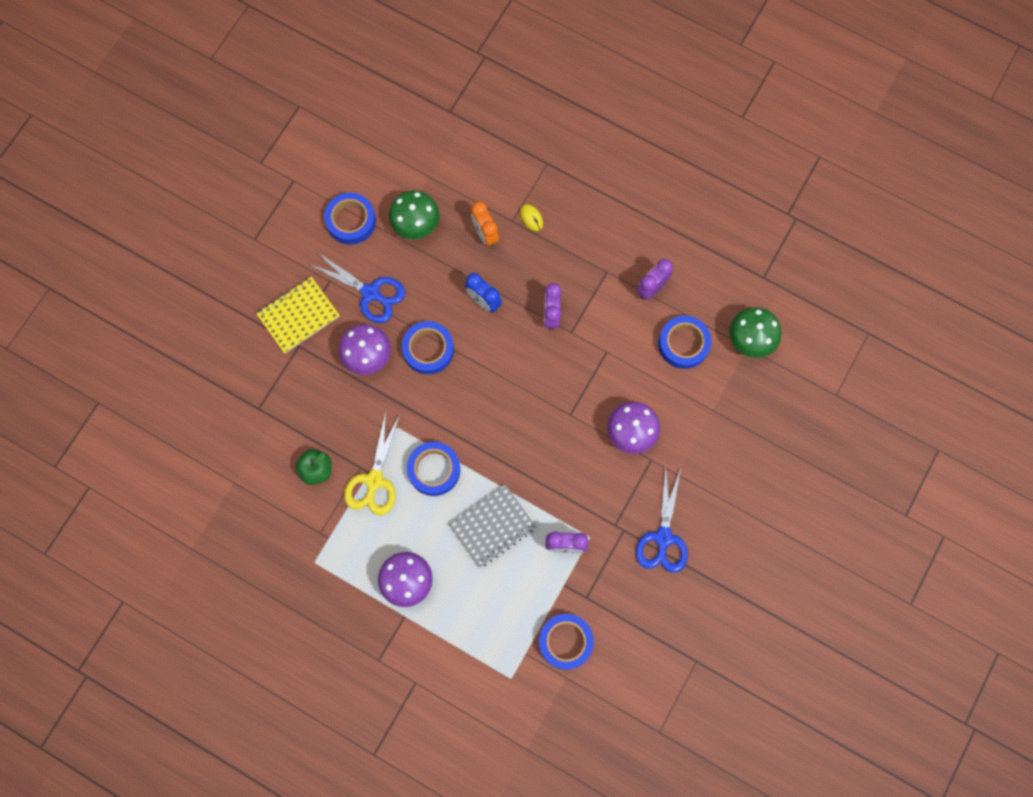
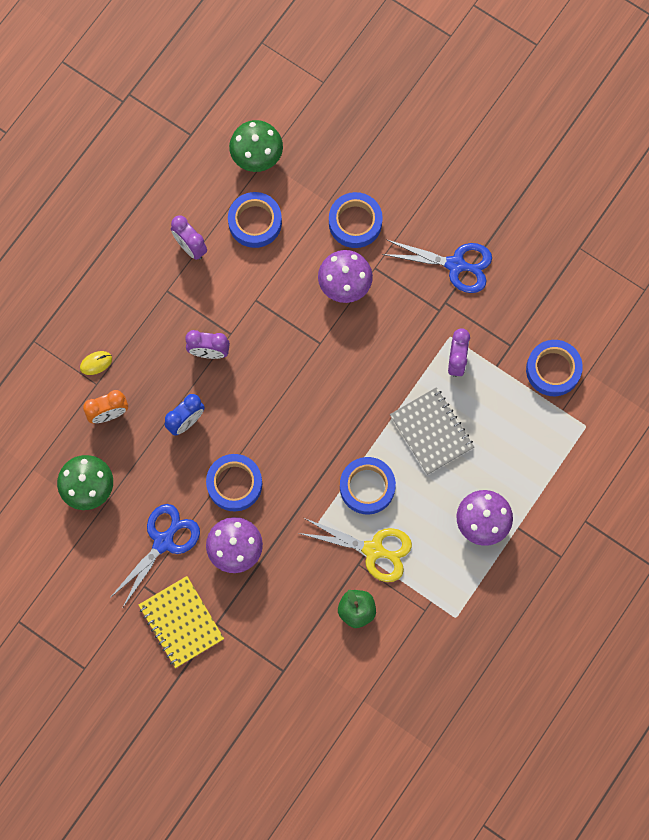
camera: 85 degrees left, 0 degrees up
blue tape [324,193,376,244] -> blue tape moved to [329,192,383,248]

